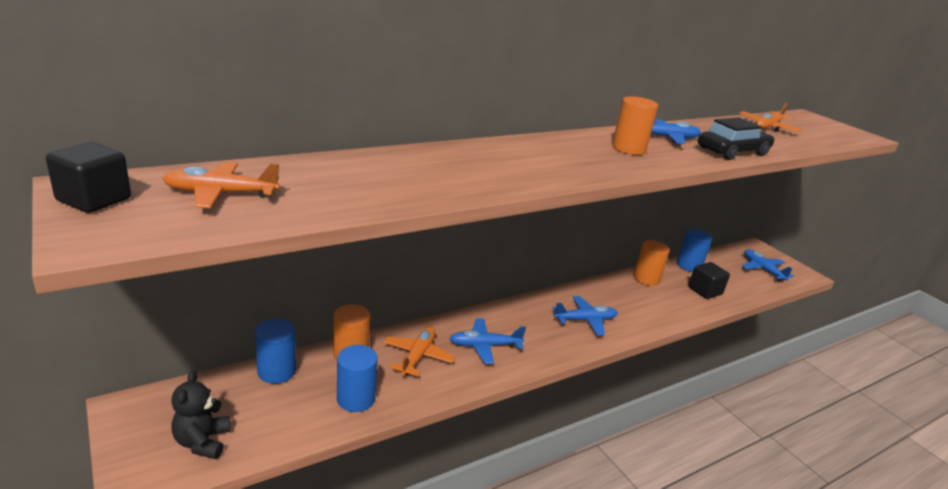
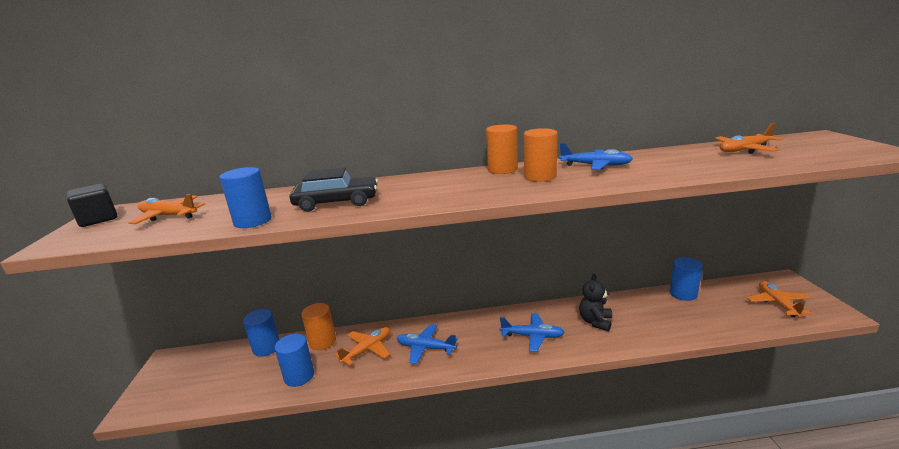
camera: 30 degrees right, 5 degrees down
black teddy bear [171,370,230,459] -> black teddy bear moved to [579,274,612,331]
orange cylinder [634,240,670,286] -> orange cylinder moved to [486,125,518,174]
black cube [689,262,730,299] -> none
black car [698,117,774,160] -> black car moved to [289,167,378,211]
blue plane [742,249,794,281] -> orange plane [747,281,812,317]
none -> blue cylinder [219,167,271,228]

